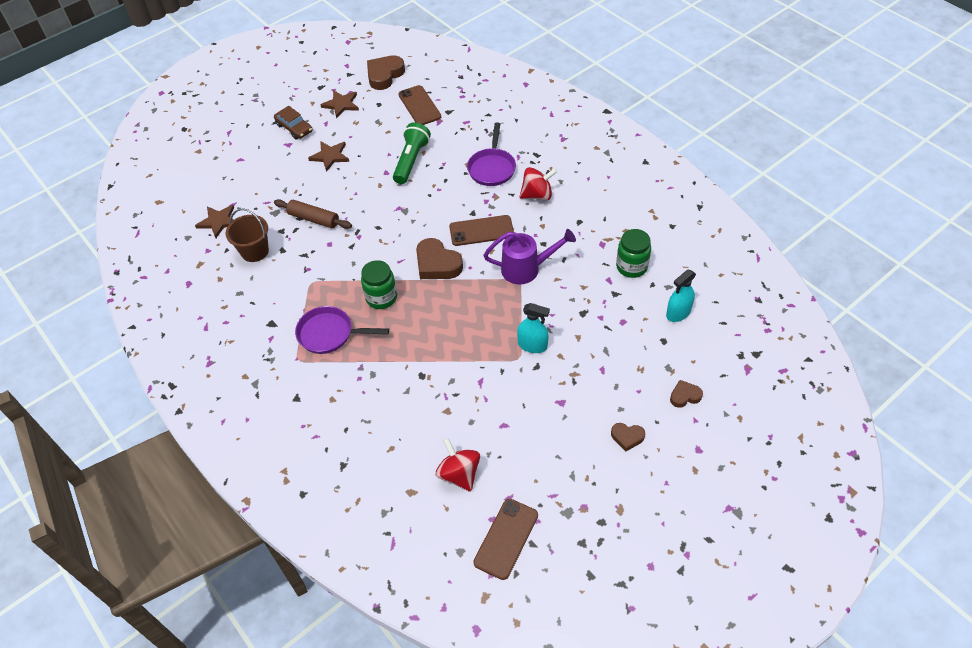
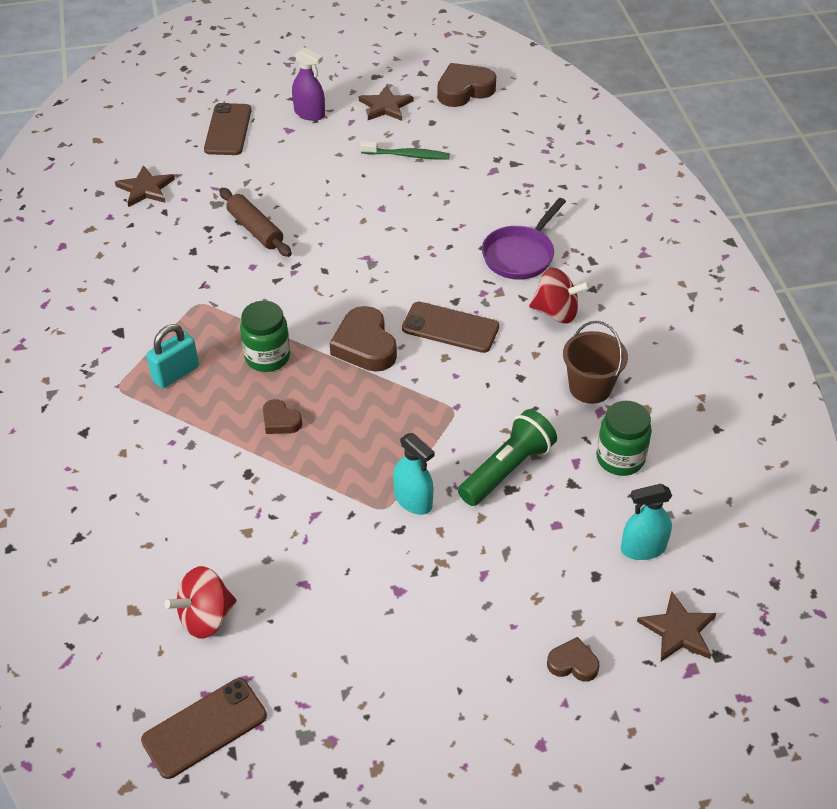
camera: 25 degrees right, 5 degrees down
brown bucket [226,208,269,262] -> brown bucket moved to [563,321,628,404]
brown car [274,106,313,140] -> purple spray bottle [292,48,325,121]
purple pan [295,306,389,354] -> turquoise padlock [146,324,199,388]
brown star [308,141,349,172] -> brown star moved to [637,591,716,661]
green flashlight [393,122,431,184] -> green flashlight moved to [458,409,557,506]
brown phone [398,85,441,125] -> brown phone moved to [204,103,251,155]
red spinning top [436,438,480,492] -> red spinning top turned 120 degrees counterclockwise [165,566,237,639]
purple watering can [483,229,576,284] -> none
brown heart [611,423,645,451] -> brown heart moved to [263,399,302,434]
none -> green toothbrush [361,141,450,159]

